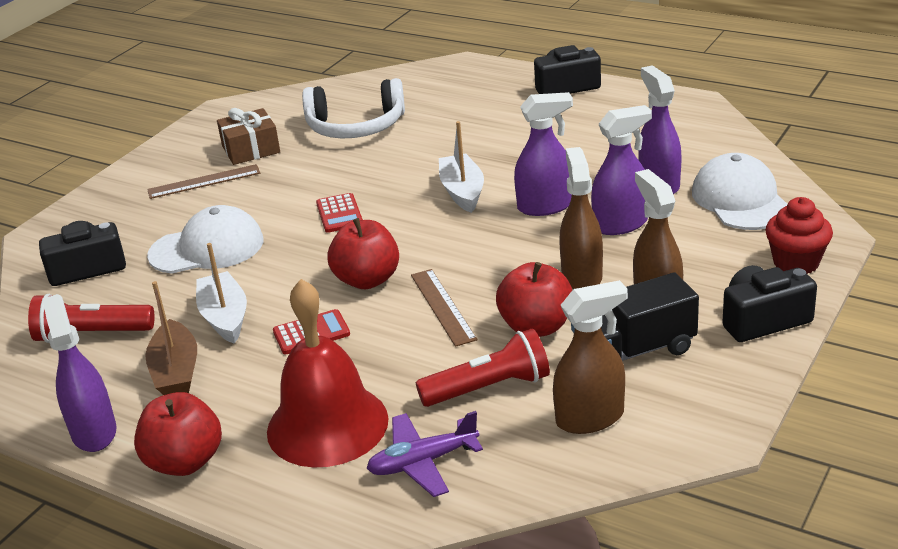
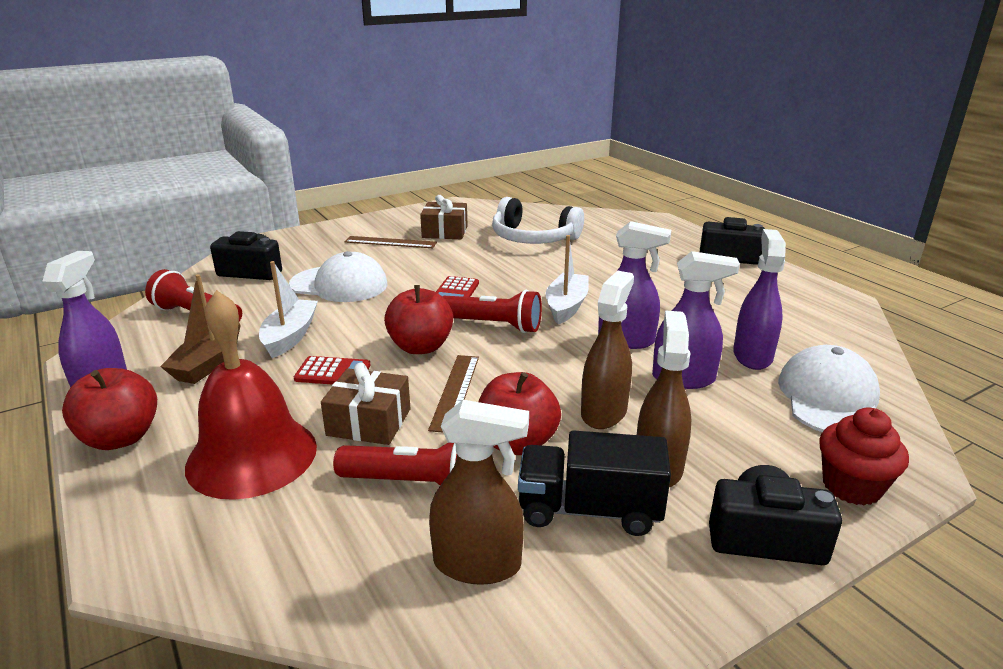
camera: 25 degrees right, 5 degrees down
purple plane [366,411,483,497] -> none
none -> brown gift [321,362,411,445]
none -> red flashlight [442,289,542,333]

